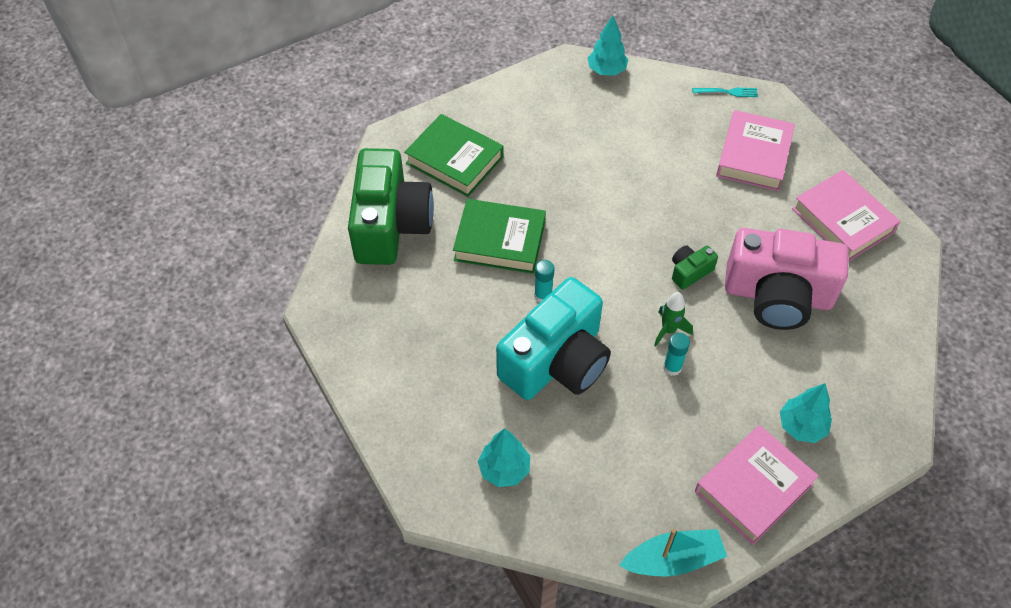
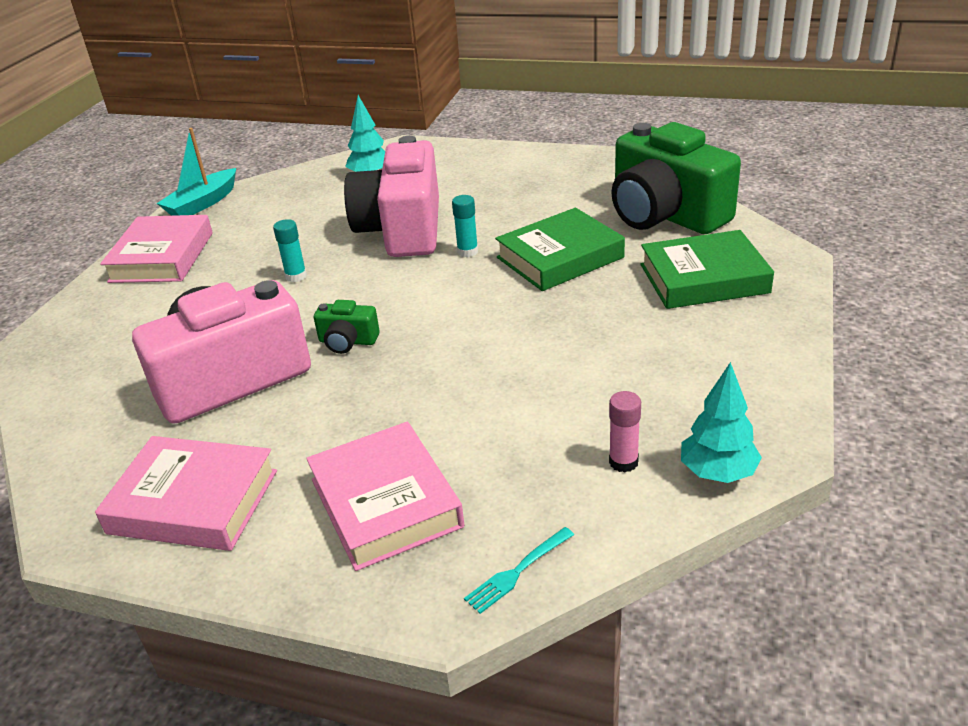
camera: 140 degrees right, 20 degrees down
turquoise camera [496,277,611,400] -> pink camera [344,136,439,257]
green rocket [654,292,693,347] -> none
green camera [672,245,718,290] -> green camera turned 90 degrees clockwise [314,300,380,354]
turquoise tree [780,383,832,443] -> none
none -> pink glue stick [609,391,641,472]

